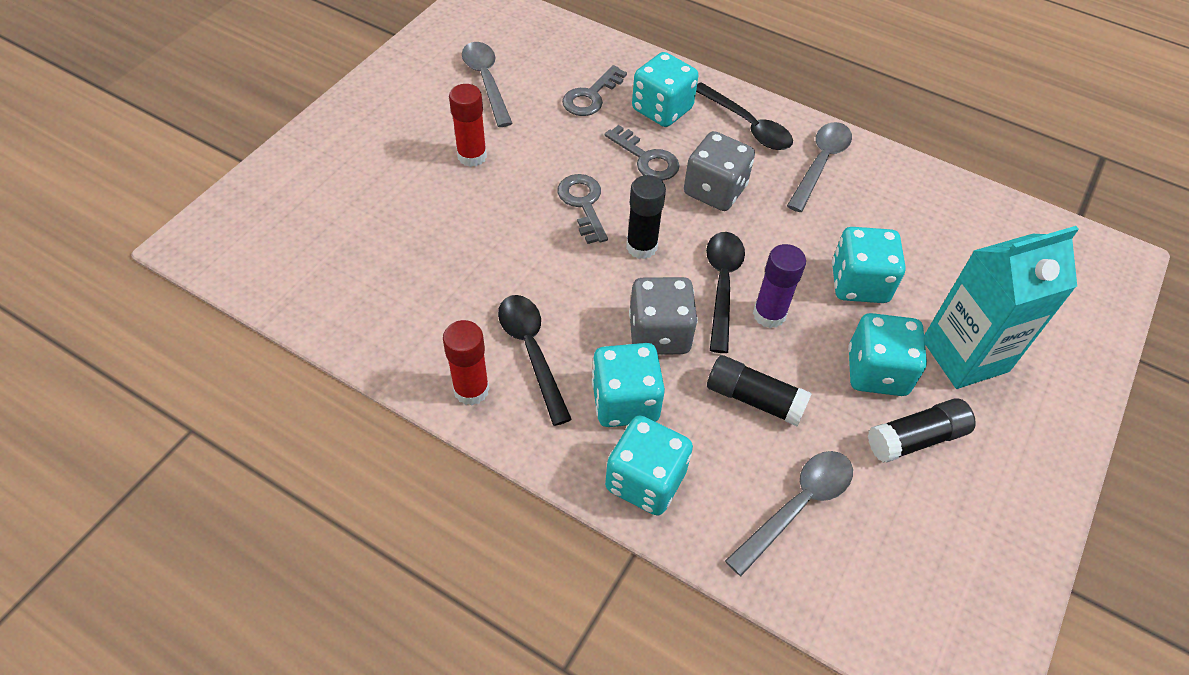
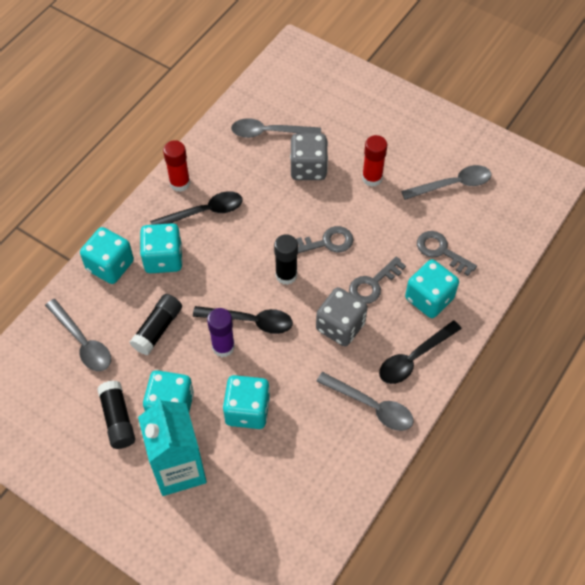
camera: 95 degrees right, 5 degrees up
grey dice [629,277,698,355] -> grey dice moved to [290,133,328,180]
none -> grey spoon [231,118,321,138]

